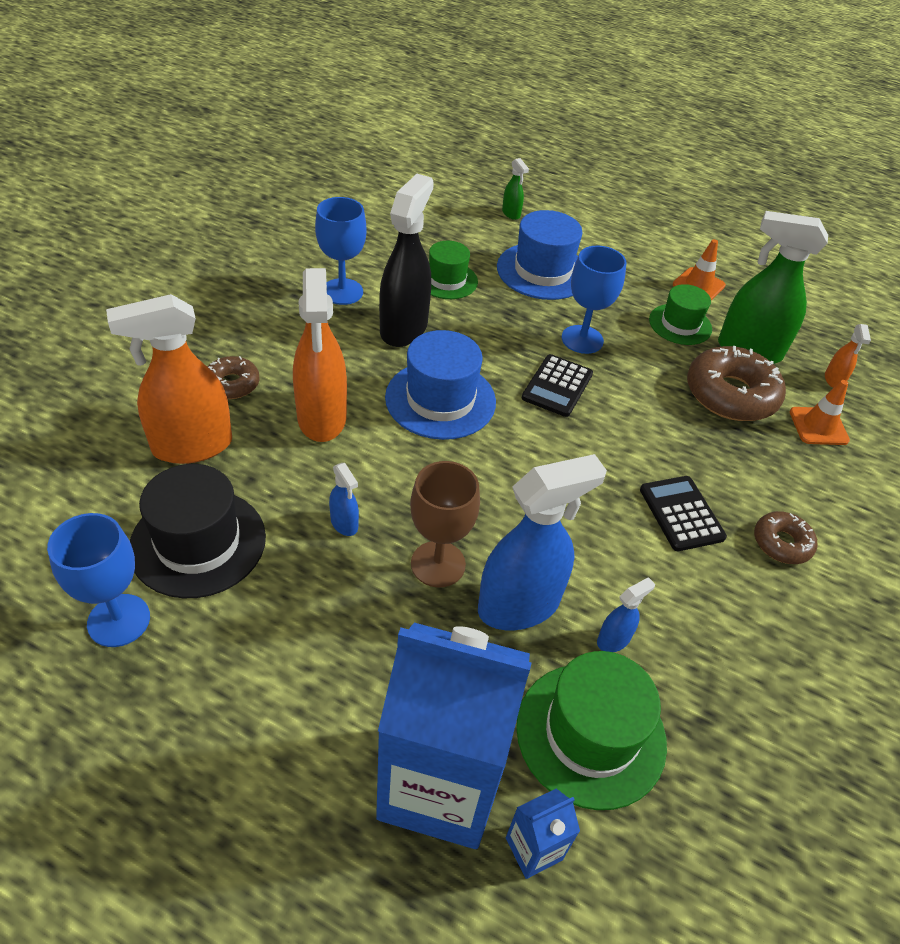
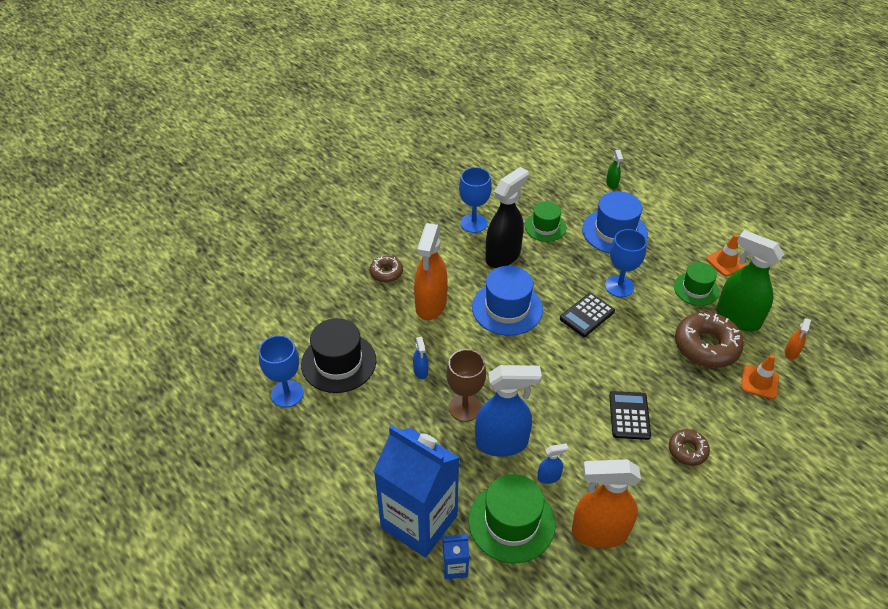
camera: 25 degrees right, 0 degrees up
orange spray bottle [106,294,232,464] -> orange spray bottle moved to [572,459,641,548]

